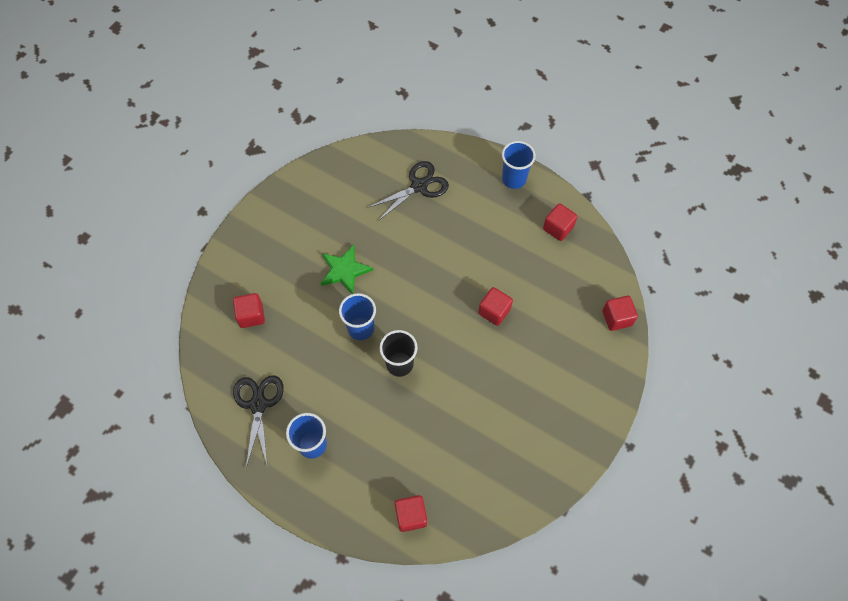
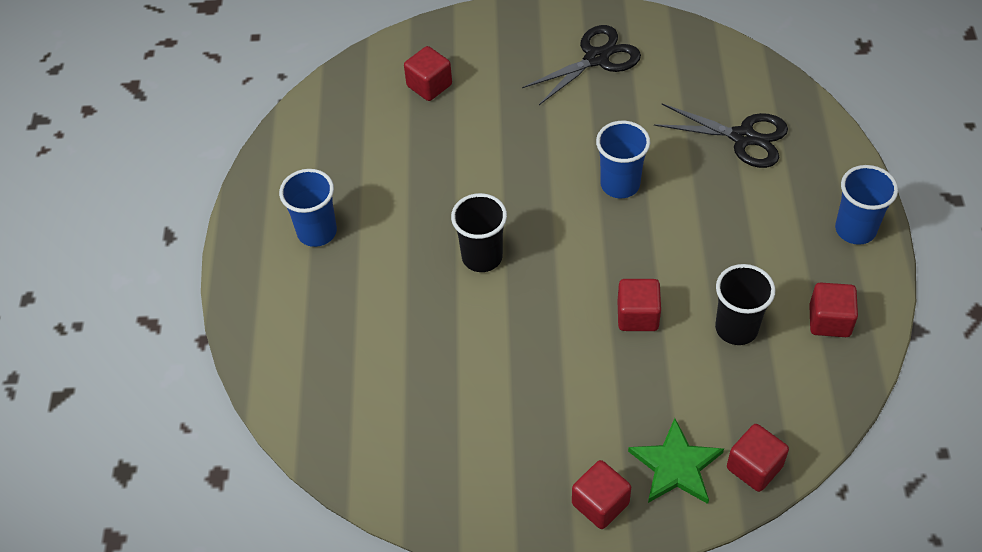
camera: 60 degrees right, 10 degrees down
black scissors [233,375,284,468] -> black scissors moved to [522,25,641,105]
green star [321,245,373,294] -> green star moved to [628,418,724,504]
blue cup [339,293,376,340] -> blue cup moved to [596,121,650,198]
red cube [395,495,427,532] -> red cube moved to [572,460,631,529]
none -> black cup [715,264,775,345]

